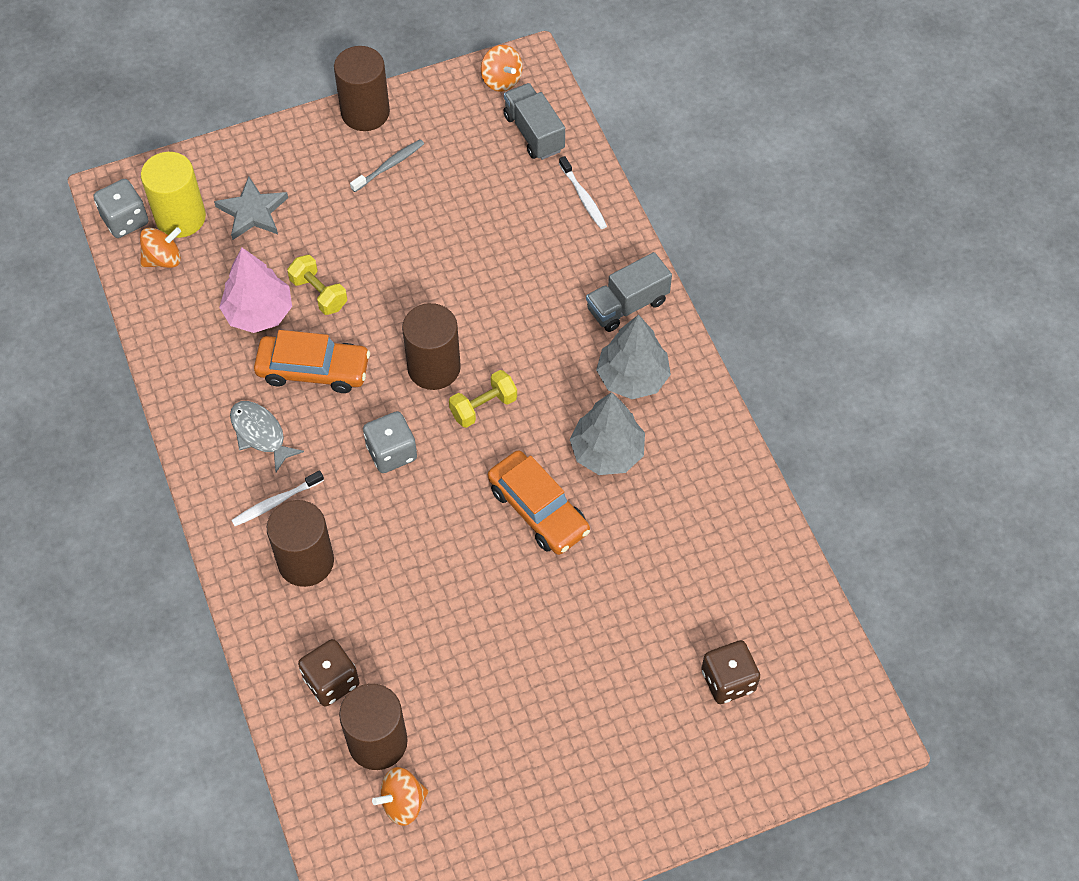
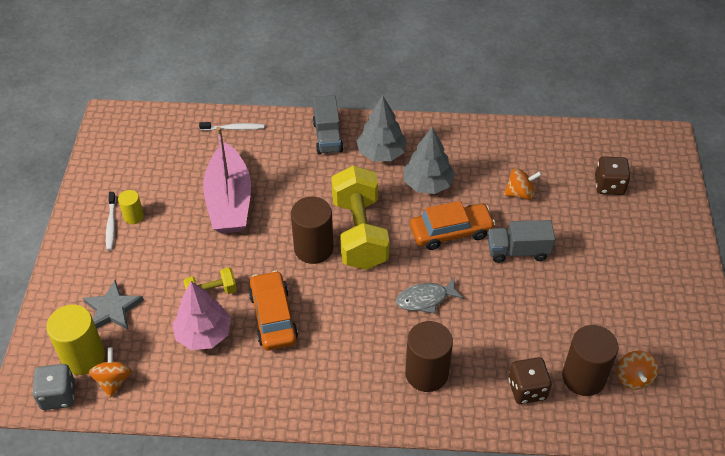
camera: 65 degrees left, 10 degrees down
grey fish [230,401,304,472] -> grey fish moved to [396,277,464,314]
white toothbrush [231,471,324,526] -> white toothbrush moved to [106,192,116,251]
orange car [254,330,370,393] -> orange car turned 45 degrees counterclockwise [249,271,298,351]
brown cylinder [334,46,390,131] -> none
grey toothbrush [350,139,424,192] -> yellow cylinder [118,190,144,224]
grey dice [363,411,417,473] -> none
yellow dumbbell [449,370,517,428] -> yellow dumbbell [331,165,390,270], size x2.10
orange spinning top [481,45,522,92] -> orange spinning top moved to [504,168,542,200]
grey truck [503,83,565,160] -> grey truck moved to [488,220,555,263]
none -> pink boat [203,127,251,233]

